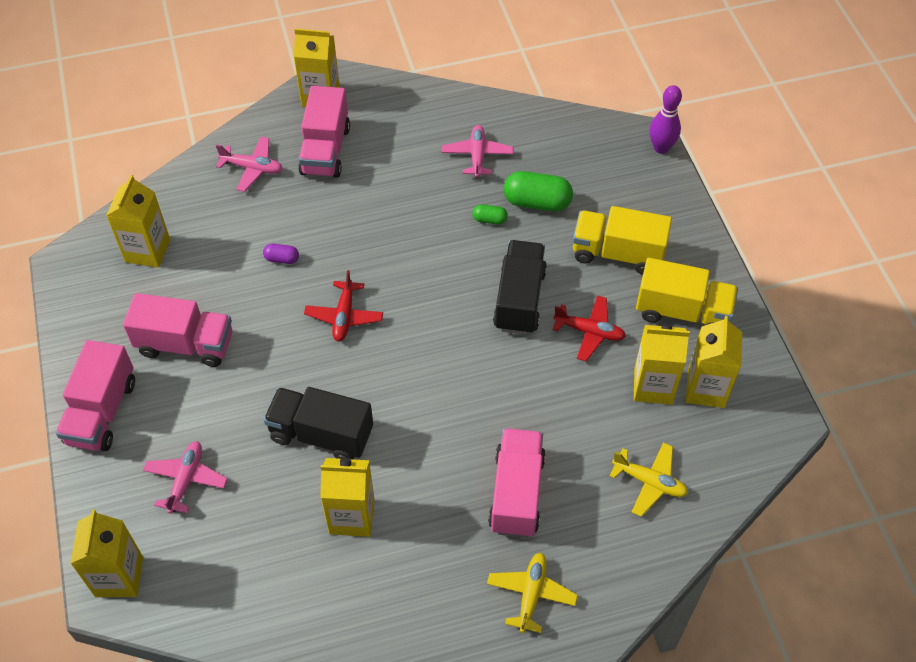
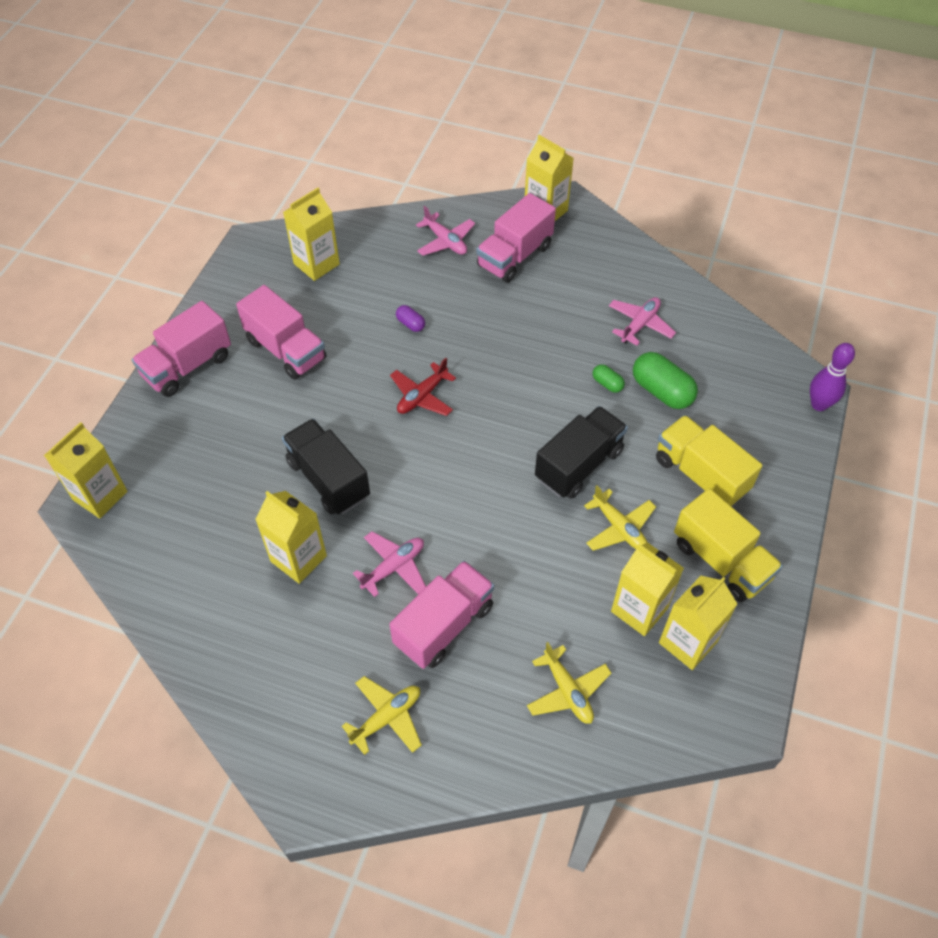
camera: 35 degrees right, 0 degrees up
pink plane [143,441,228,514] -> pink plane moved to [353,531,426,597]
red plane [553,295,626,362] -> yellow plane [584,485,656,551]

